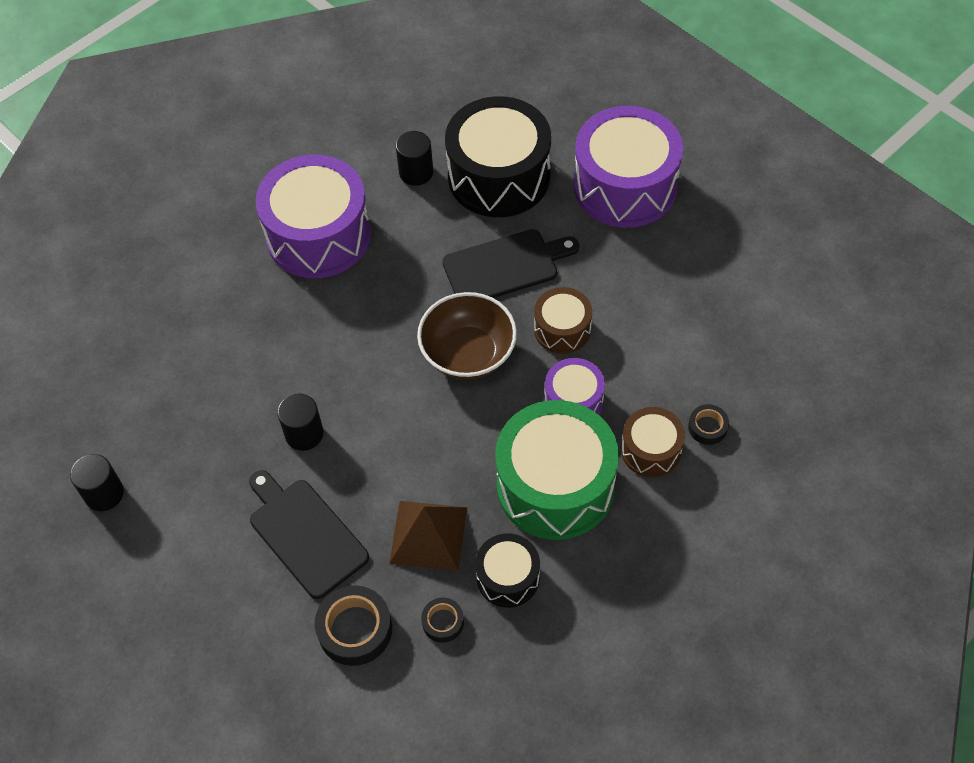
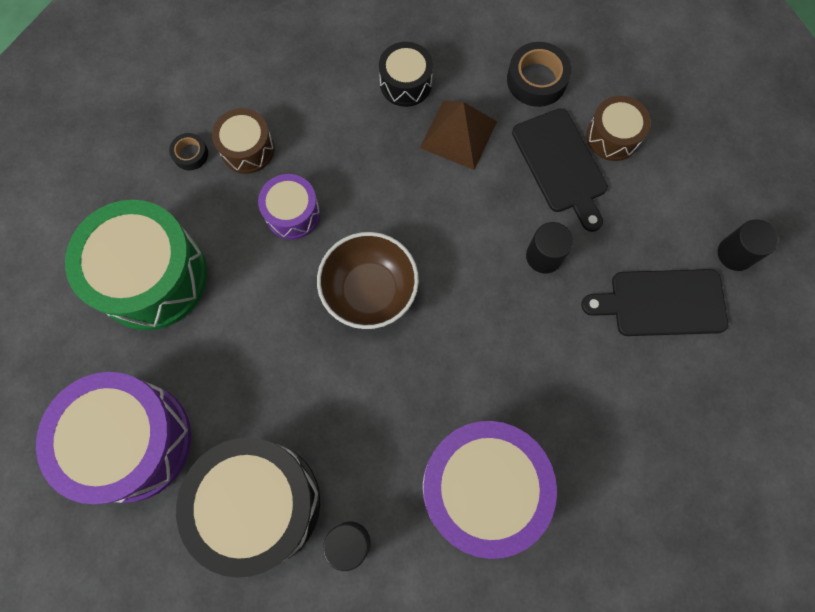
camera: 165 degrees left, 15 degrees up
black tape [421,598,464,643] -> none
black cutting board [442,229,579,298] -> black cutting board moved to [581,269,728,336]
green drum [495,400,619,540] -> green drum moved to [65,200,207,331]
brown drum [534,287,592,354] -> brown drum moved to [586,96,651,161]

